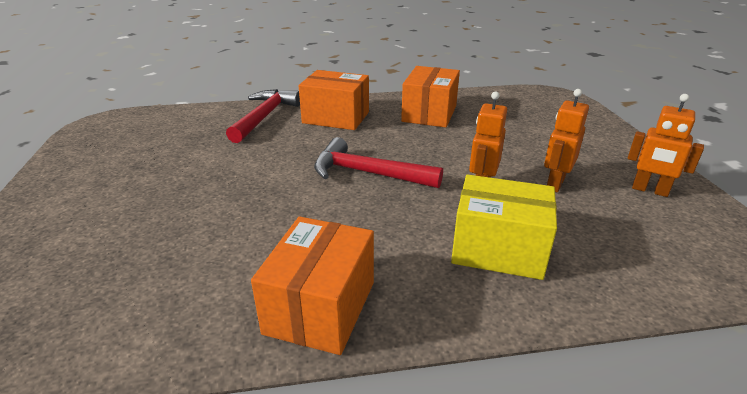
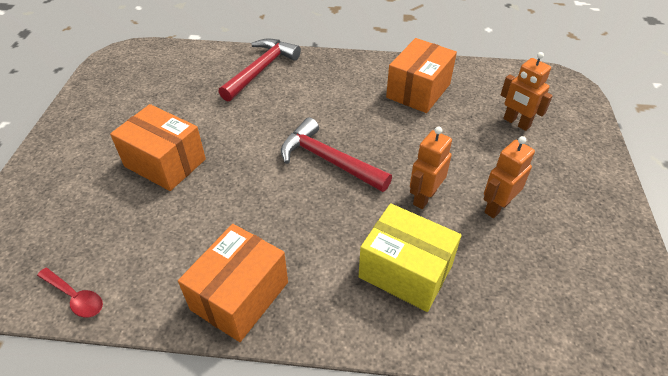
camera: 15 degrees right, 15 degrees up
orange box [299,70,369,130] -> orange box moved to [110,104,206,191]
orange robot [628,94,704,197] -> orange robot moved to [501,52,553,131]
none -> red spoon [37,268,103,318]

